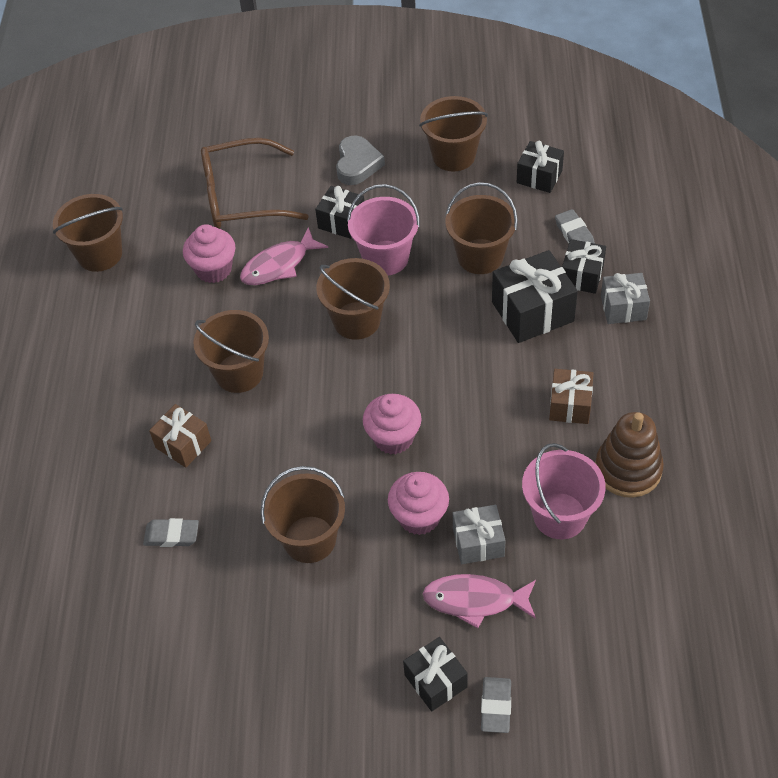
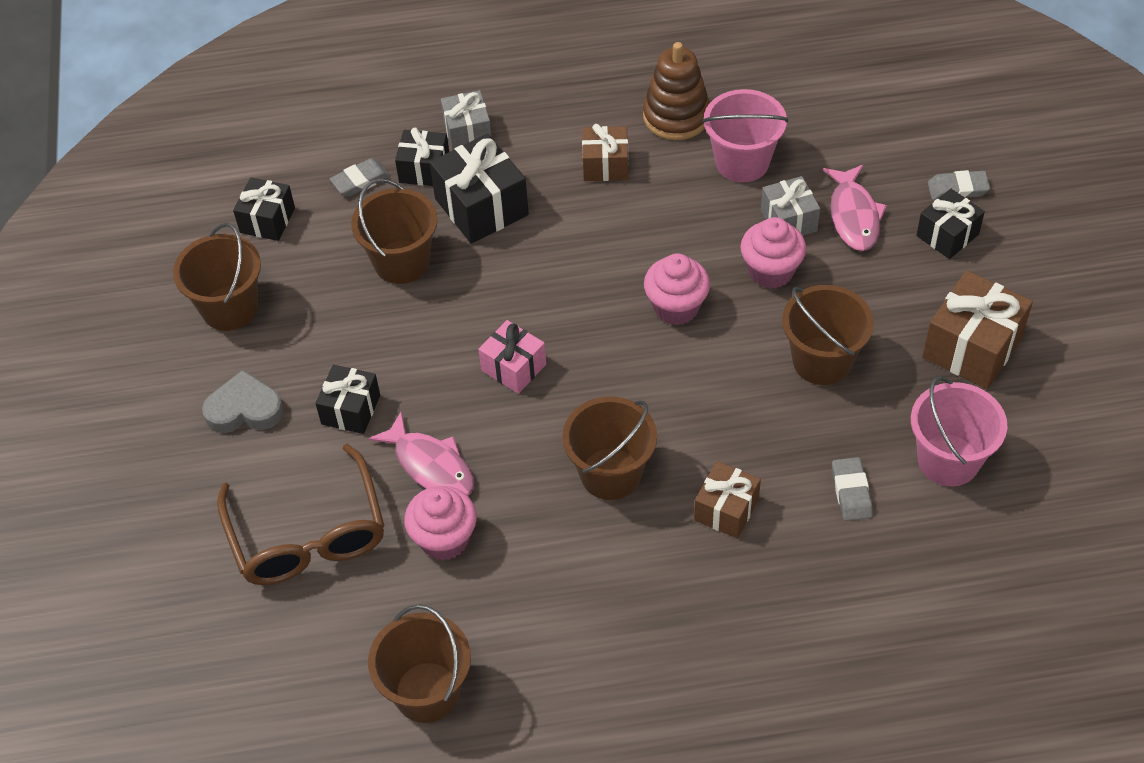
camera: 100 degrees left, 0 degrees up
brown bucket [316,258,390,340] -> pink gift [478,320,546,394]
pink bucket [347,184,420,276] -> pink bucket moved to [911,376,1007,486]
none -> brown gift [922,270,1033,389]

